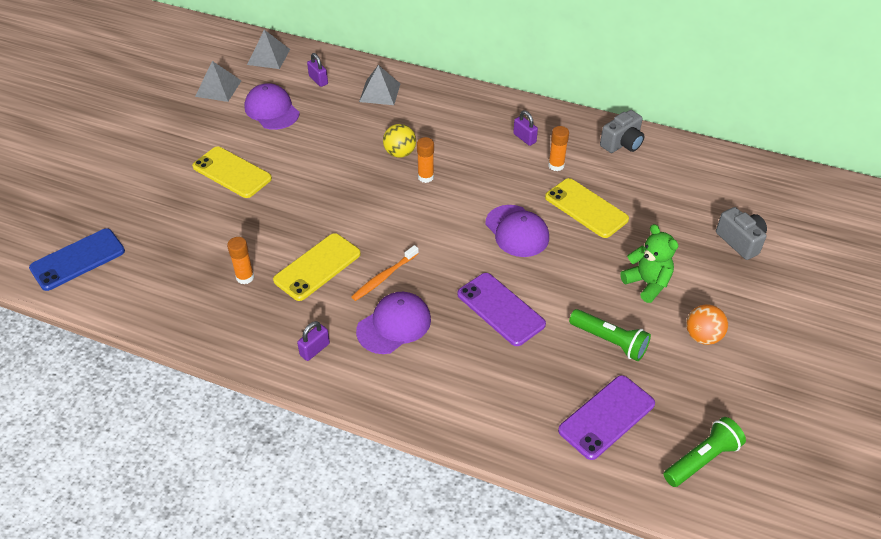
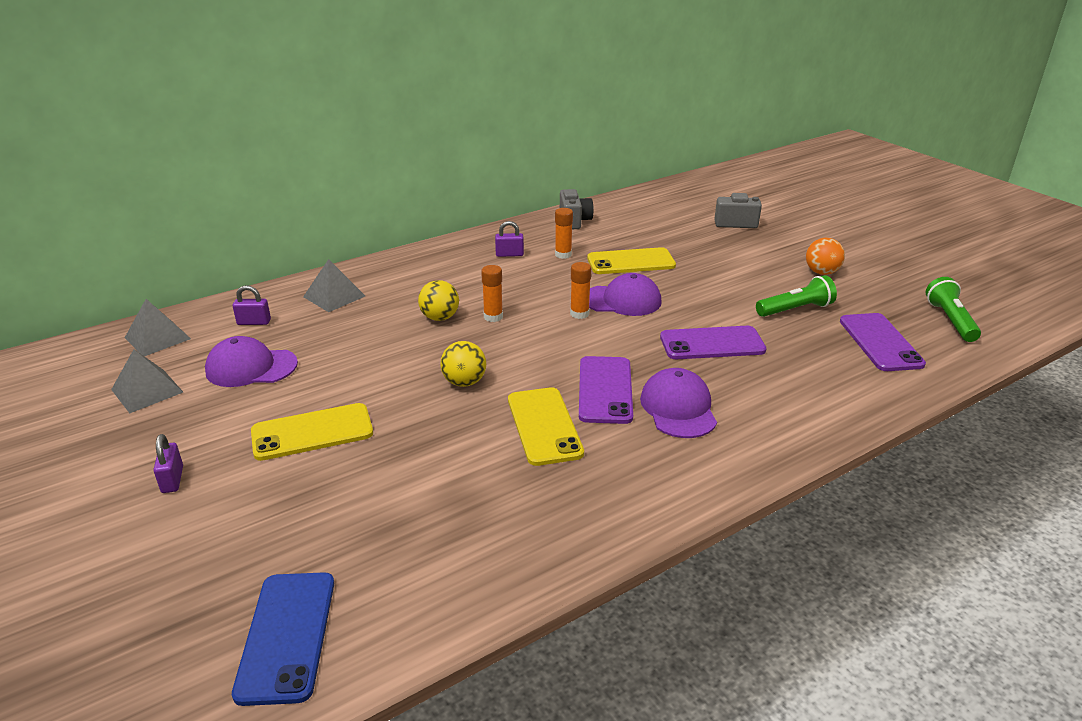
camera: 55 degrees left, 15 degrees down
orange glue stick [227,237,254,284] -> orange glue stick moved to [570,262,591,319]
purple padlock [297,321,330,361] -> purple padlock moved to [154,434,183,493]
orange toothbrush [352,245,419,301] -> purple phone [579,356,633,424]
green teddy bear [620,224,678,303] -> none
none -> yellow ball [440,341,486,387]

